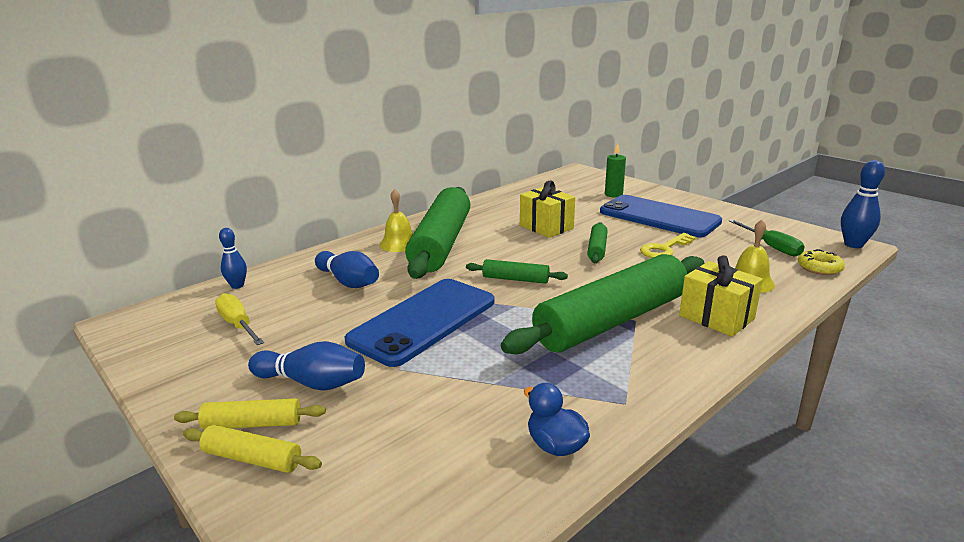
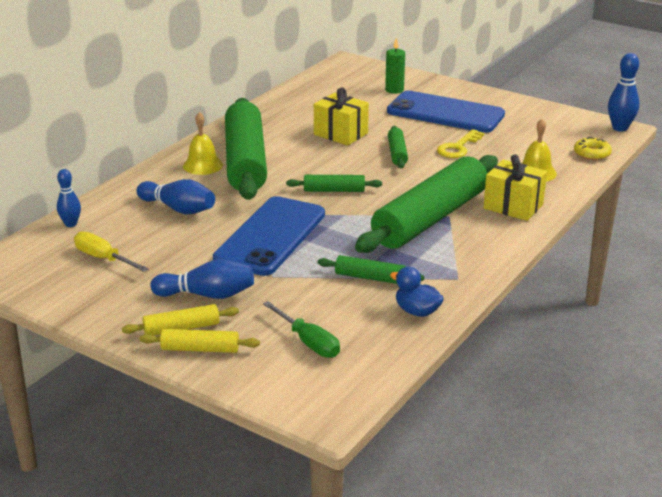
camera: 15 degrees left, 5 degrees up
green screwdriver [729,219,805,257] -> green screwdriver moved to [263,301,340,358]
none -> green rolling pin [318,255,425,284]

